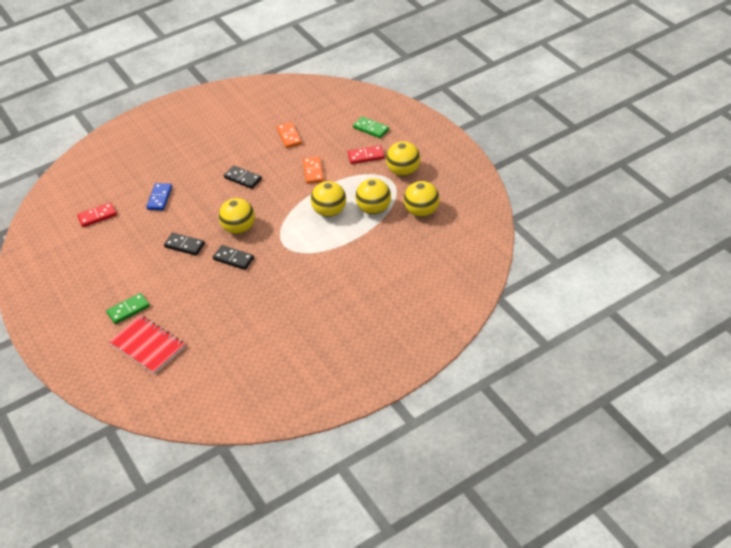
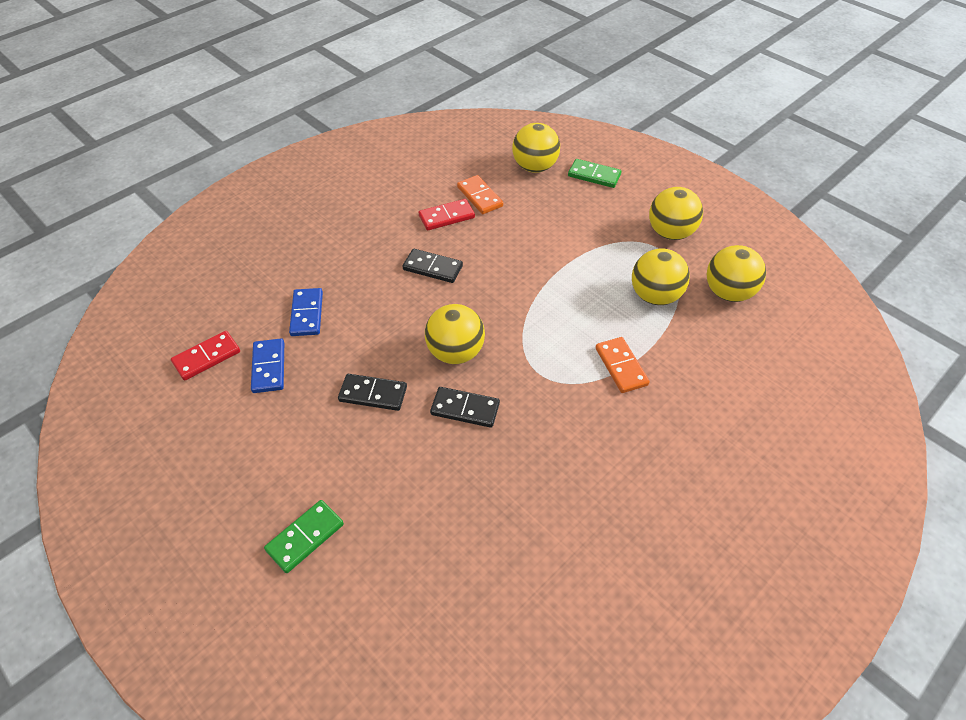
camera: 15 degrees left, 5 degrees up
red notebook [109,315,185,374] -> none
orange domino [303,156,324,184] -> orange domino moved to [595,337,650,393]
yellow ball [311,181,346,217] -> yellow ball moved to [512,123,560,173]
red domino [348,145,384,164] -> red domino moved to [419,199,475,230]
none -> blue domino [251,339,284,393]

